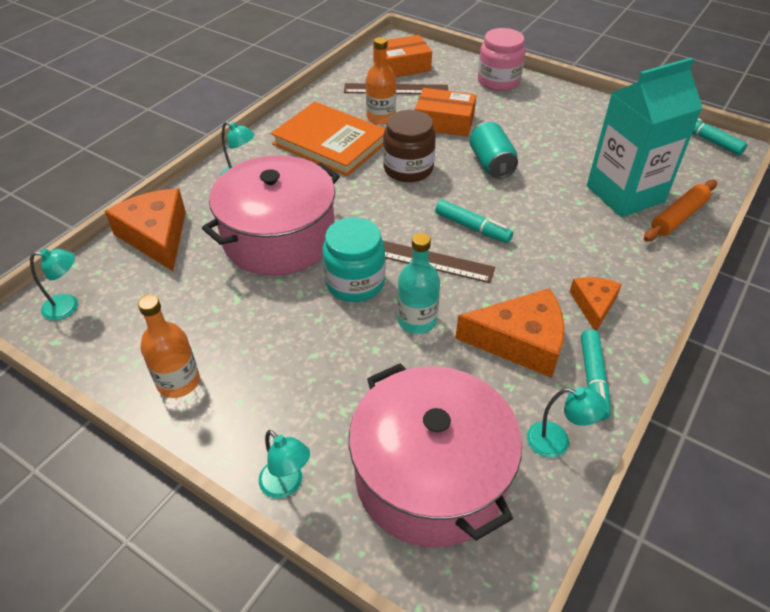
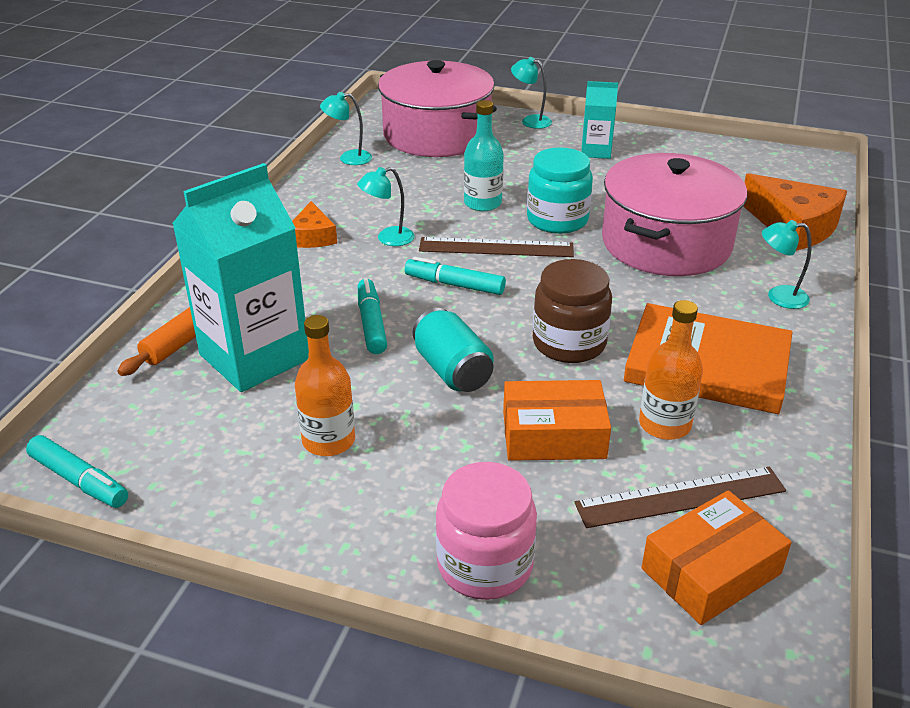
camera: 165 degrees right, 10 degrees down
turquoise lamp [30,249,78,320] -> turquoise lamp moved to [357,167,415,246]
orange bottle [138,295,200,398] -> orange bottle moved to [295,315,355,456]
orange cheese [455,288,565,378] -> none
turquoise marker [581,329,611,420] -> turquoise marker moved to [358,278,387,354]
none -> turquoise carton [581,81,618,159]

